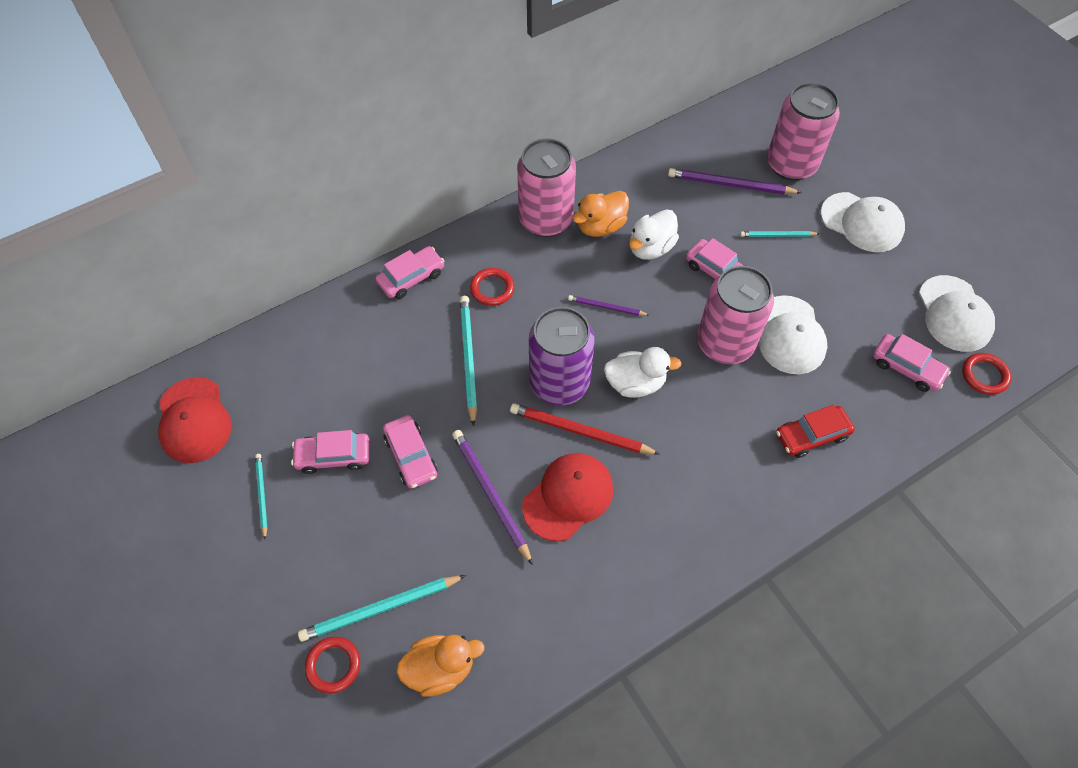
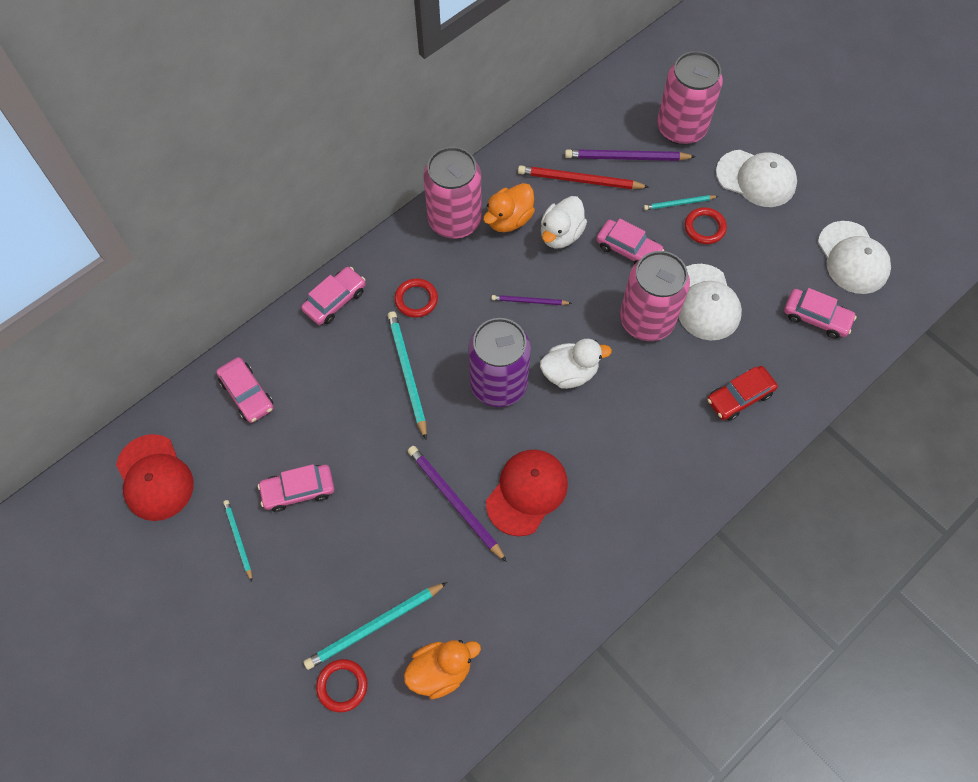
camera: 10 degrees left, 5 degrees up
pink car [383,415,438,489] -> pink car moved to [216,357,274,423]
red pencil [510,403,660,455] -> red pencil moved to [518,165,649,189]
red ring [962,353,1011,395] -> red ring moved to [685,207,727,244]

